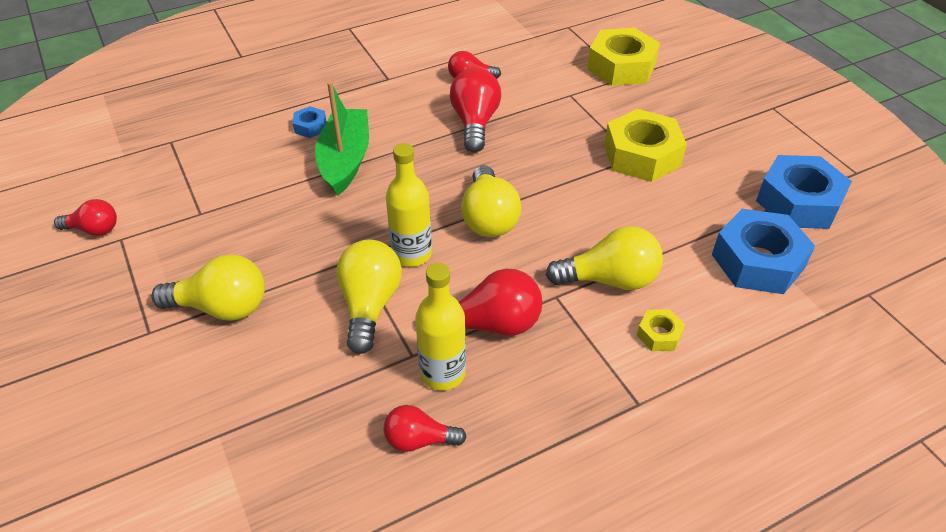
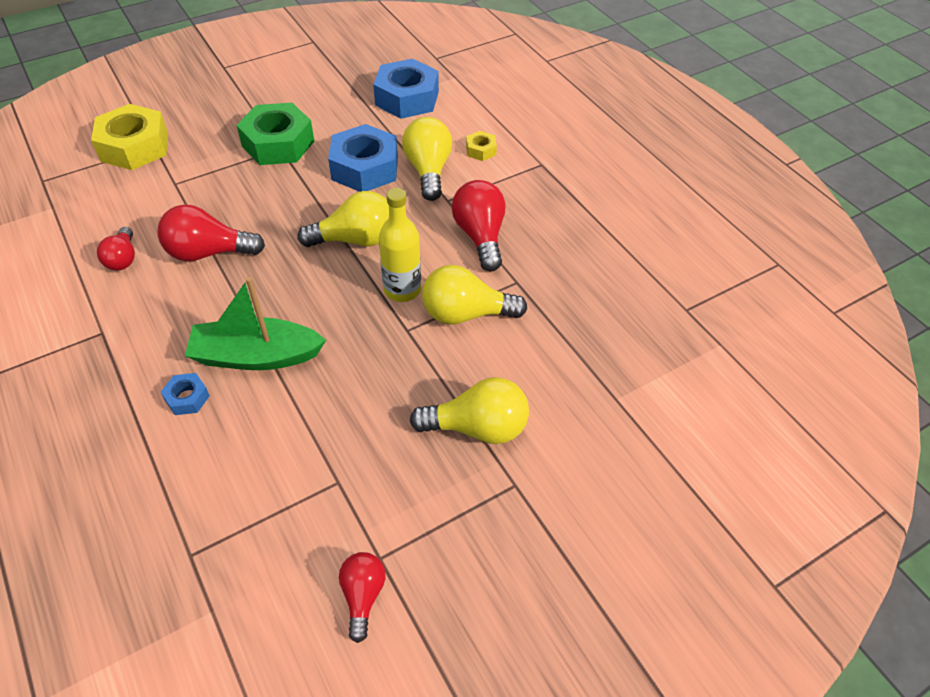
camera: 95 degrees left, 5 degrees up
yellow light bulb [151,254,265,321] -> yellow light bulb turned 90 degrees clockwise [410,377,529,444]
red light bulb [383,405,467,452] -> none
yellow bottle [415,263,466,390] -> none
yellow nut [604,109,687,182] -> green nut [237,103,314,165]
blue nut [756,155,852,229] -> blue nut moved to [328,124,398,192]

